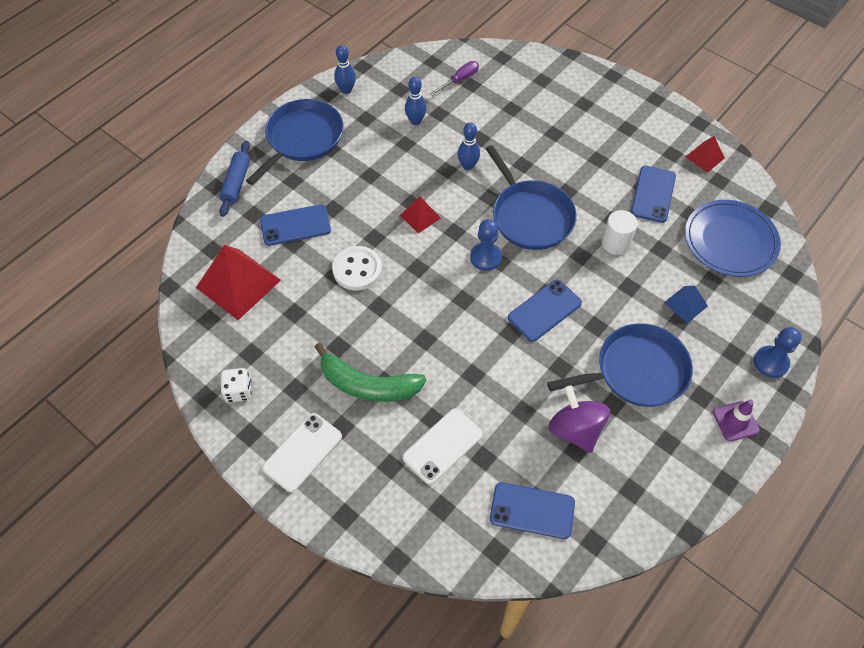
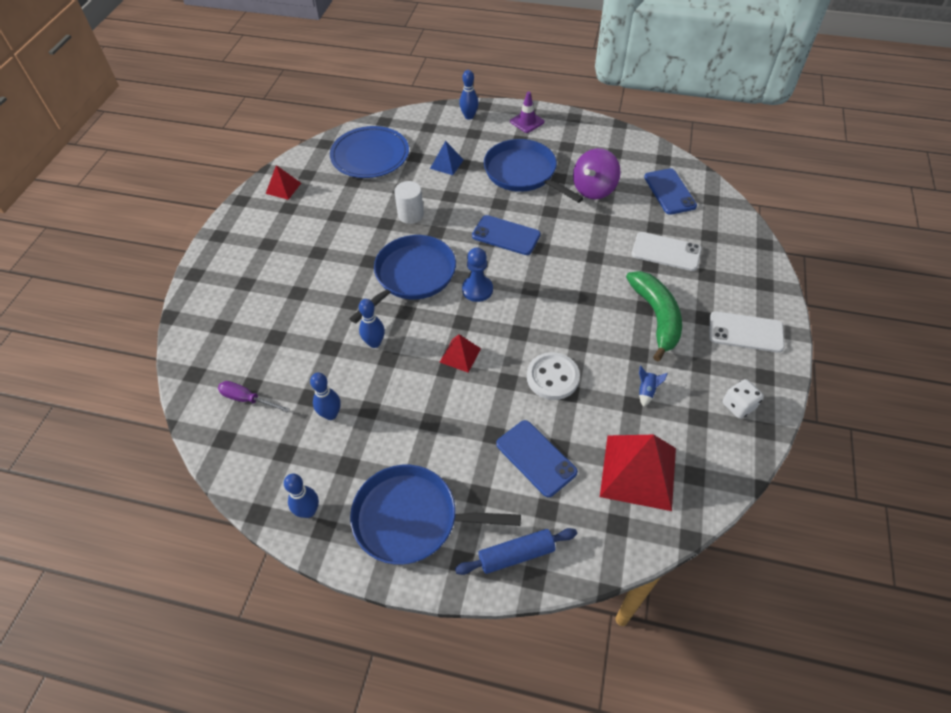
camera: 115 degrees left, 5 degrees down
blue phone [631,166,676,223] -> none
blue pawn [754,327,802,378] -> blue bowling pin [459,70,479,120]
none -> blue rocket [639,365,668,407]

